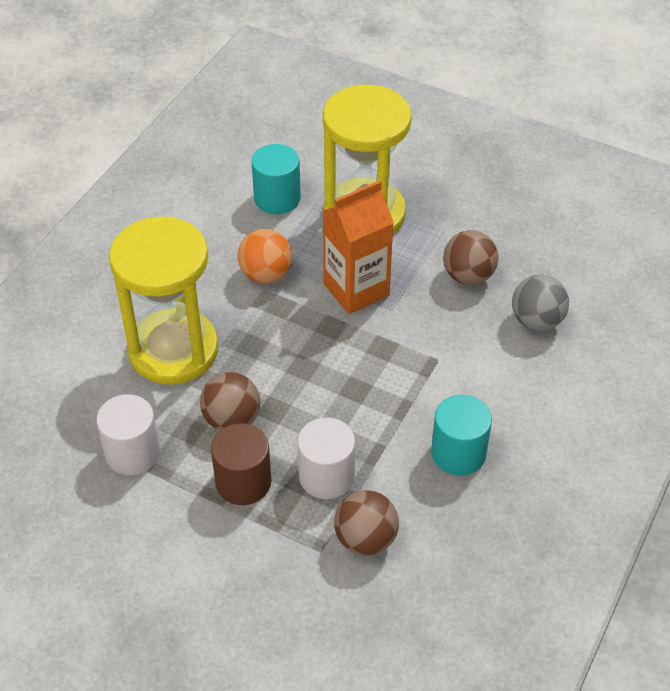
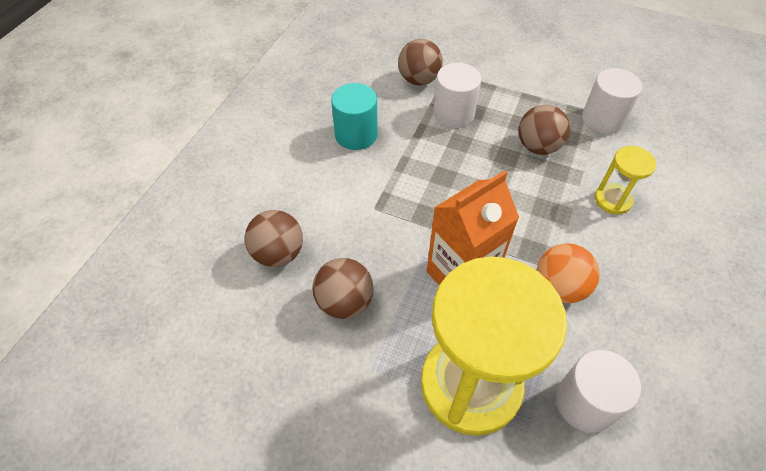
camera: 175 degrees right, 5 degrees up
yellow hourglass [109,217,219,385] -> yellow hourglass [595,146,656,214], size x0.45
brown cylinder [211,423,271,505] -> none
turquoise cylinder [251,144,301,214] -> white cylinder [556,350,641,433]
grey ball [512,275,569,331] -> brown ball [245,210,303,267]

